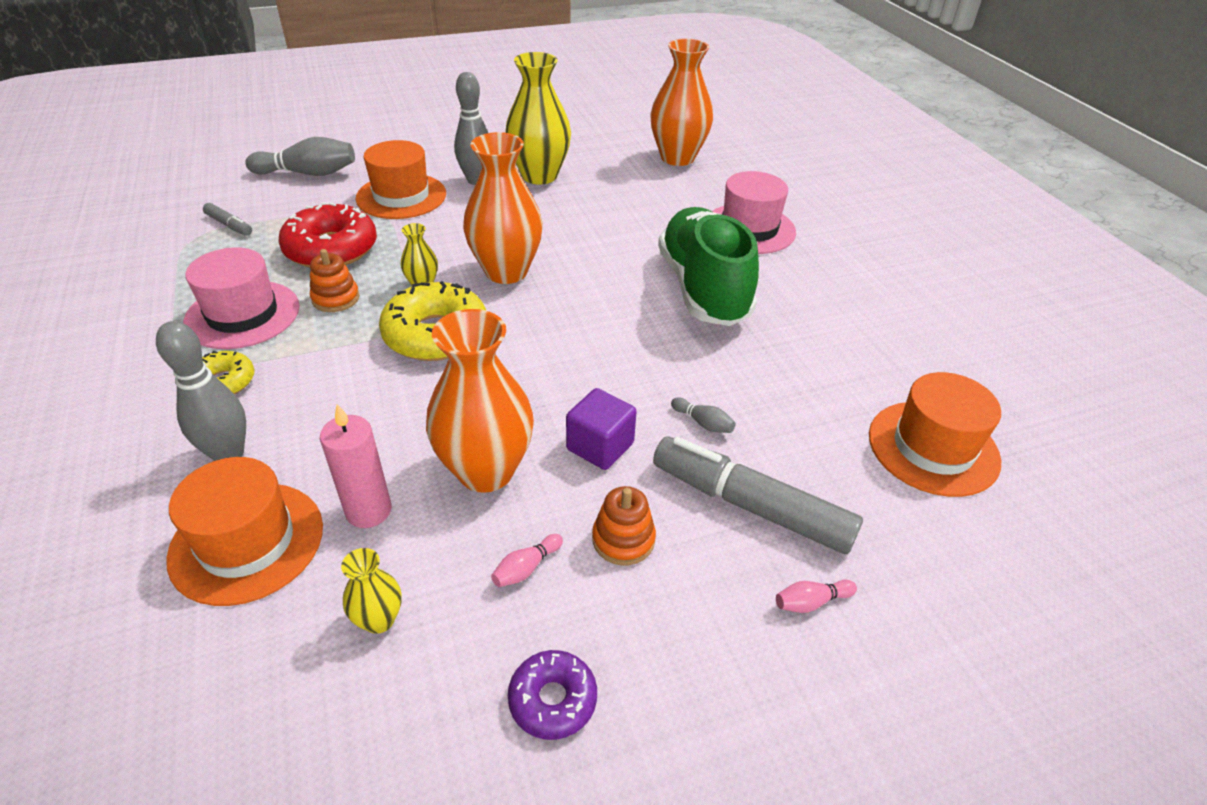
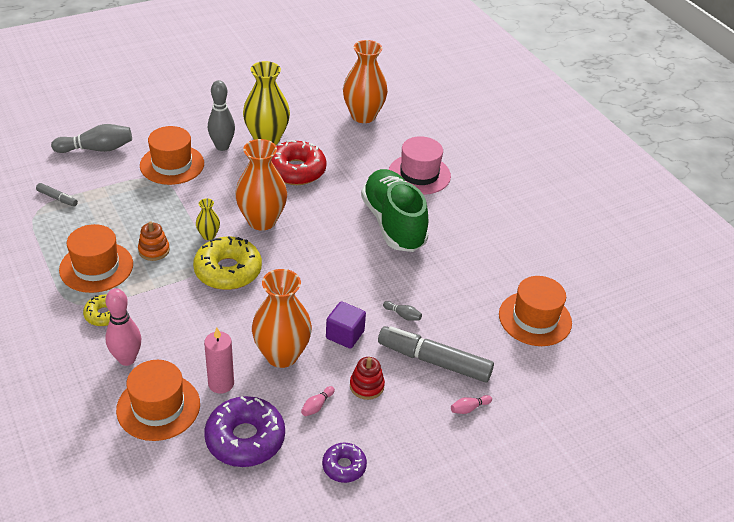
camera: 10 degrees left, 0 degrees up
grey bowling pin [156,321,246,461] -> pink bowling pin [105,288,141,366]
pink hat [183,247,300,349] -> orange hat [59,224,133,293]
red donut [278,202,377,268] -> red donut moved to [271,140,327,185]
yellow vase [341,548,402,634] -> purple donut [204,396,285,467]
orange stacking toy [592,486,656,565] -> red stacking toy [350,357,385,400]

